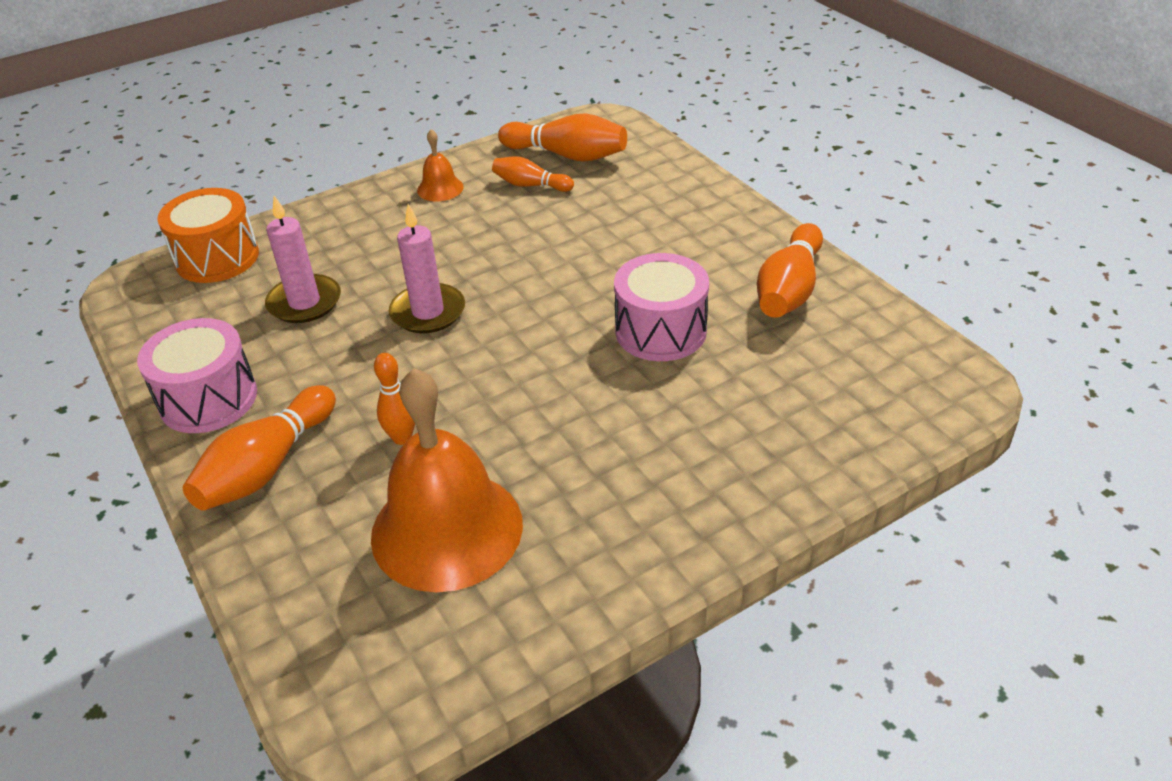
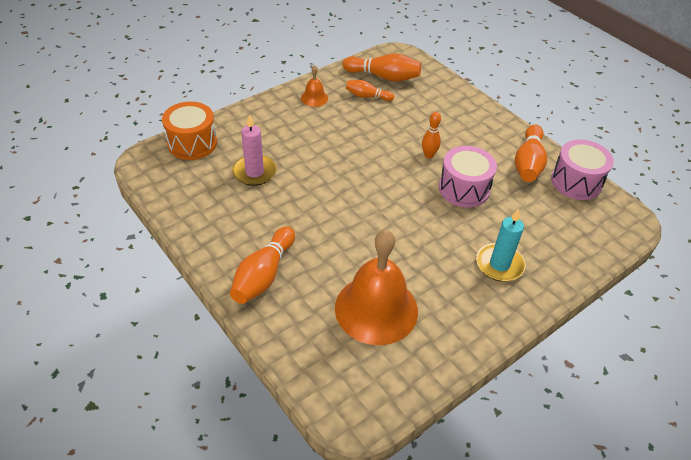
camera: 10 degrees left, 5 degrees up
pink drum [137,318,257,433] -> pink drum moved to [551,140,614,200]
orange bowling pin [374,353,415,445] -> orange bowling pin moved to [422,112,441,159]
pink candle [389,204,465,333] -> none
none -> turquoise candle [476,208,525,281]

